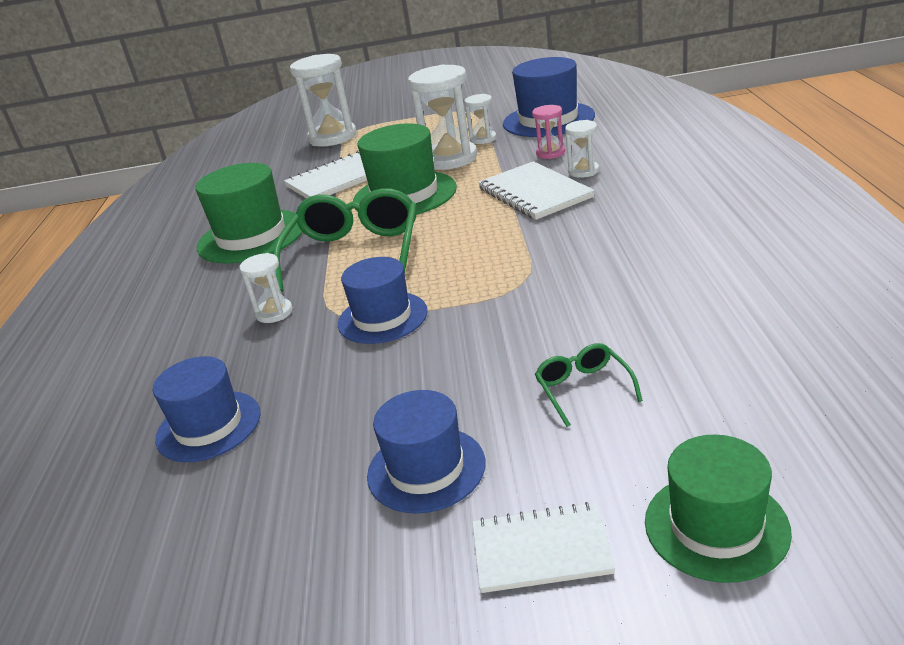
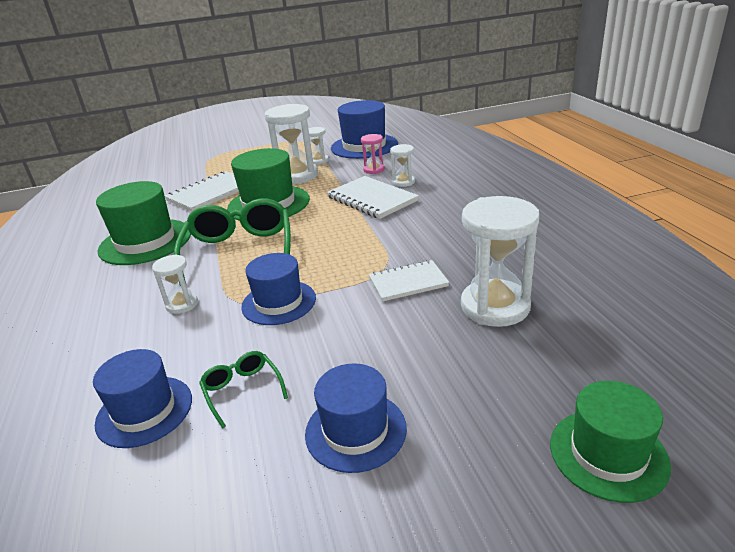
camera: 15 degrees left, 0 degrees up
white hourglass [290,54,357,147] -> white hourglass moved to [461,196,539,327]
white notebook [472,502,616,593] -> white notebook moved to [369,260,449,301]
green glasses [535,343,643,427] -> green glasses moved to [199,351,288,429]

